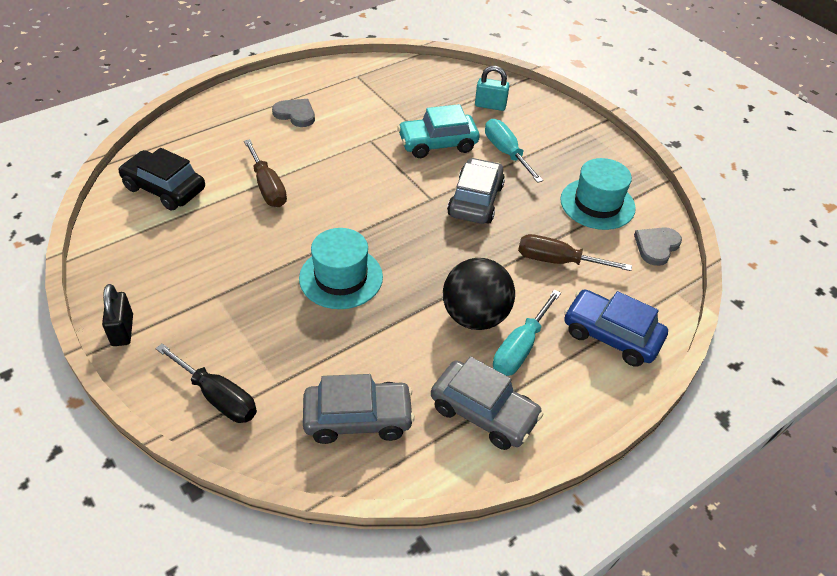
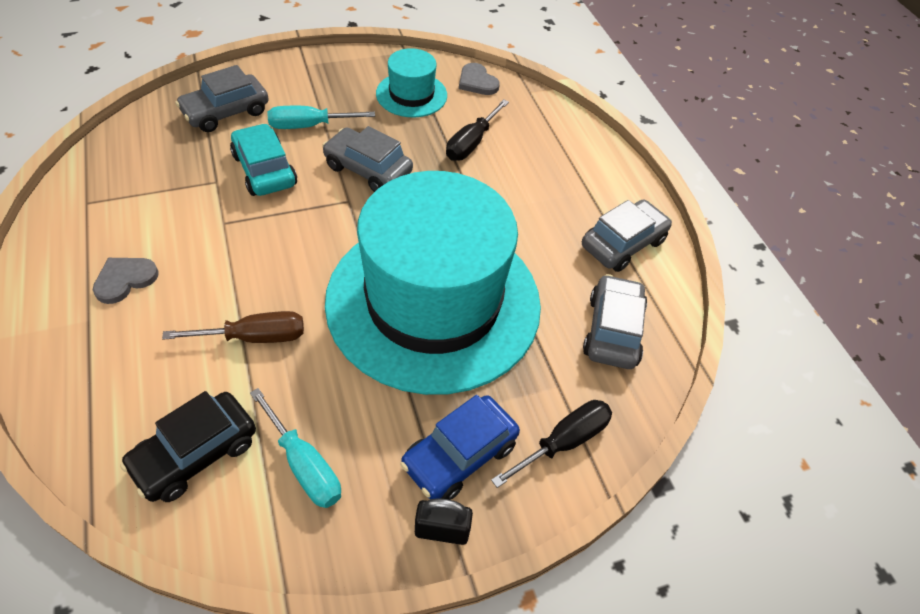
camera: 75 degrees left, 5 degrees up
turquoise hat [299,228,383,309] -> turquoise hat [325,171,541,395], size x2.35
turquoise car [397,104,480,158] -> turquoise car turned 150 degrees clockwise [230,123,297,196]
black ball [443,258,515,330] -> none
turquoise padlock [475,66,509,111] -> grey car [175,65,269,132]
turquoise screwdriver [493,289,561,376] -> turquoise screwdriver moved to [250,388,341,508]
brown screwdriver [518,234,632,271] -> black screwdriver [446,99,509,161]
blue car [564,289,668,367] -> blue car moved to [400,395,520,500]

